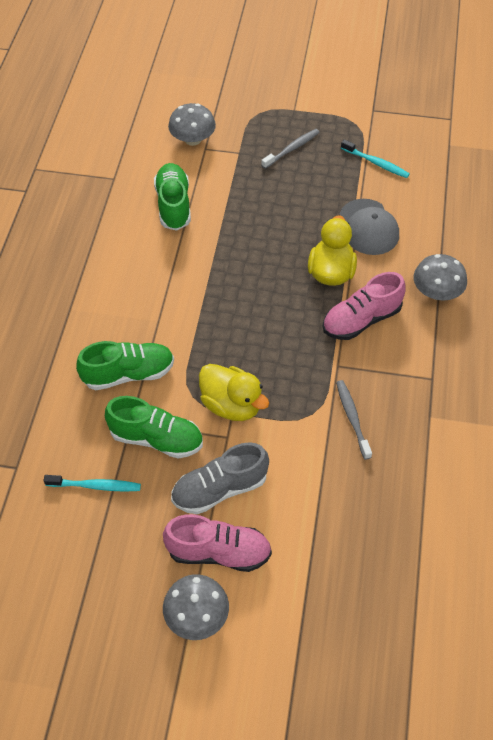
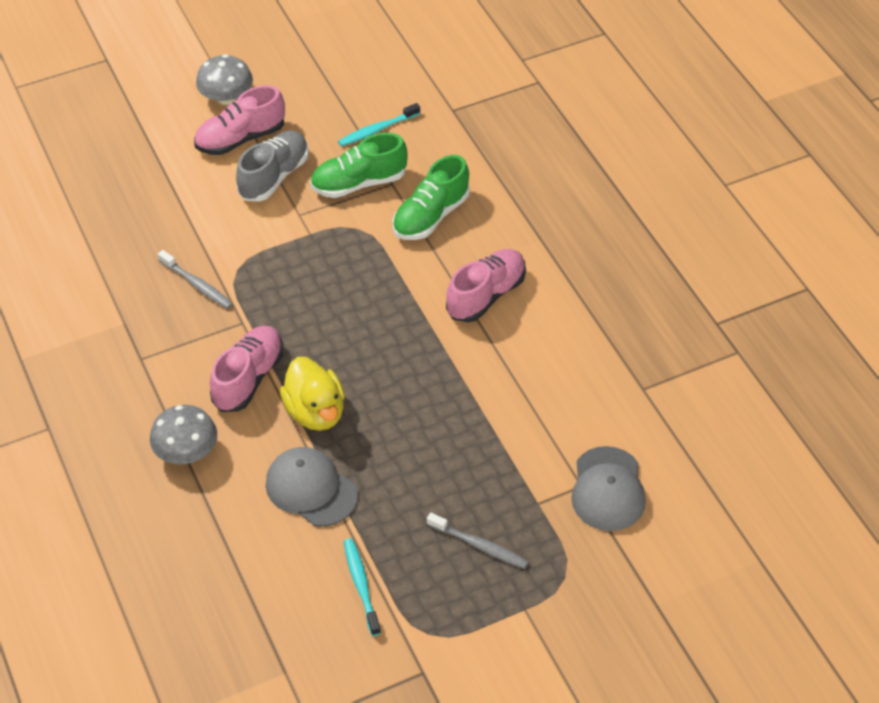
camera: 145 degrees right, 5 degrees down
green shoe [154,163,191,231] -> none
grey mushroom [168,103,216,146] -> grey cap [571,446,646,531]
yellow duck [199,364,269,421] -> none
grey toothbrush [261,129,320,169] -> grey toothbrush turned 75 degrees counterclockwise [427,513,528,569]
turquoise toothbrush [341,139,410,178] -> turquoise toothbrush turned 75 degrees clockwise [344,538,381,636]
none -> pink shoe [446,249,526,322]

